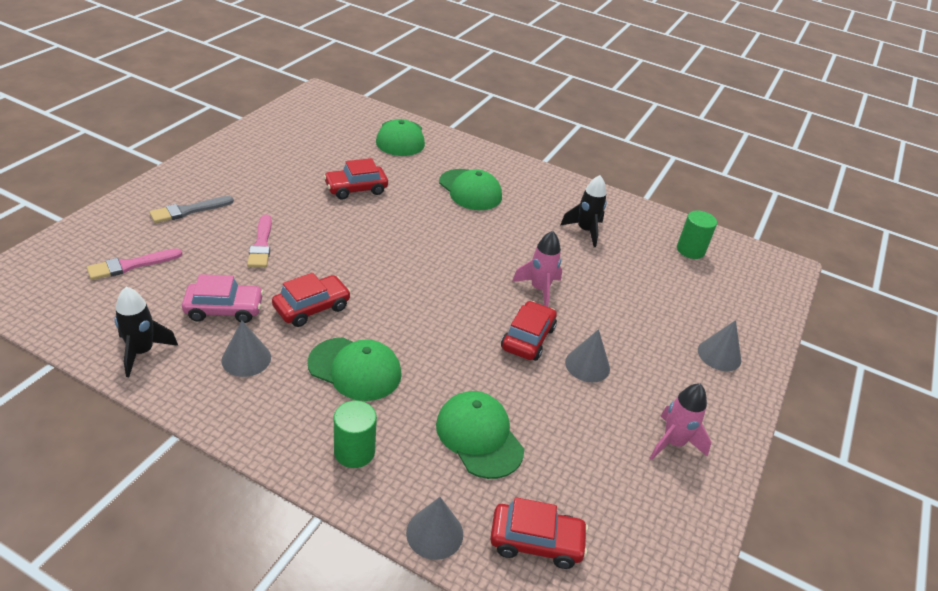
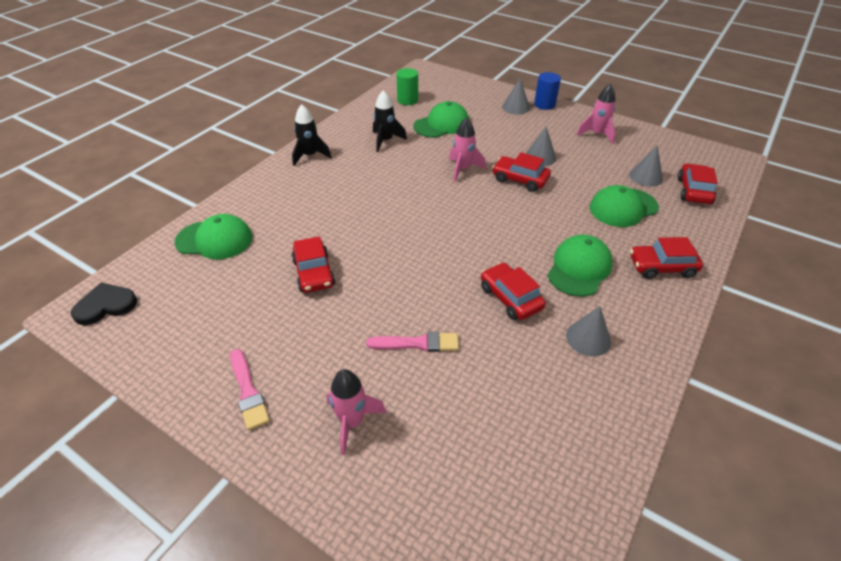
camera: 80 degrees left, 5 degrees up
pink brush [87,248,183,280] -> pink brush moved to [230,349,270,430]
black rocket [114,287,178,377] -> black rocket moved to [292,104,332,166]
grey brush [149,196,234,223] -> pink rocket [326,369,386,455]
pink car [182,274,264,323] -> none
green cylinder [334,400,377,468] -> red car [630,237,703,279]
grey cone [406,497,463,560] -> grey cone moved to [629,145,663,187]
green cap [439,169,502,210] -> green cap moved to [413,101,469,138]
none -> black heart [71,283,137,325]
none -> blue cylinder [534,72,561,110]

